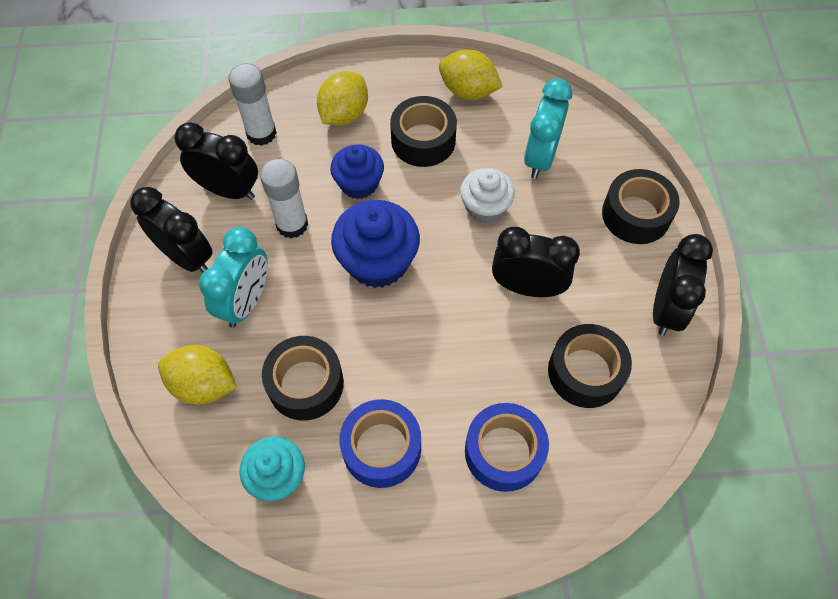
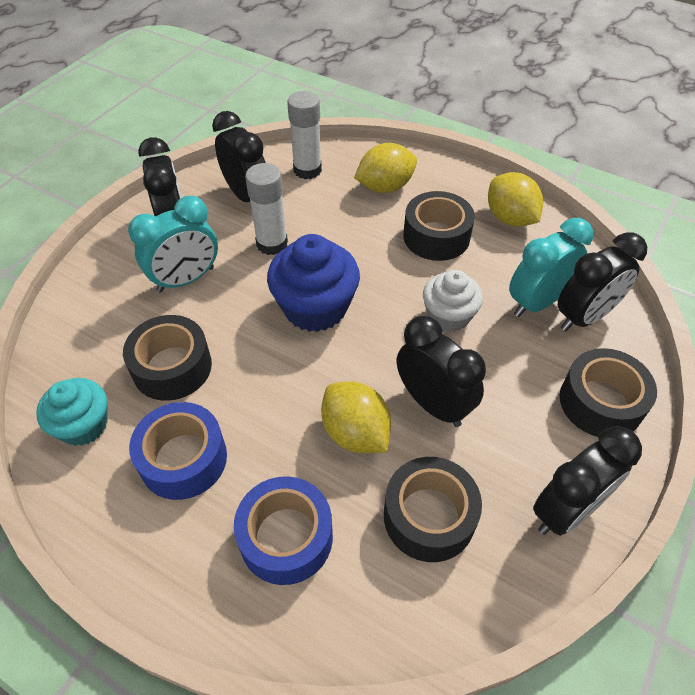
camera: 35 degrees right, 10 degrees down
yellow lemon [158,345,237,405] -> yellow lemon moved to [321,381,391,453]
blue cupcake [330,145,384,199] -> none
none -> black clock [558,232,647,331]

